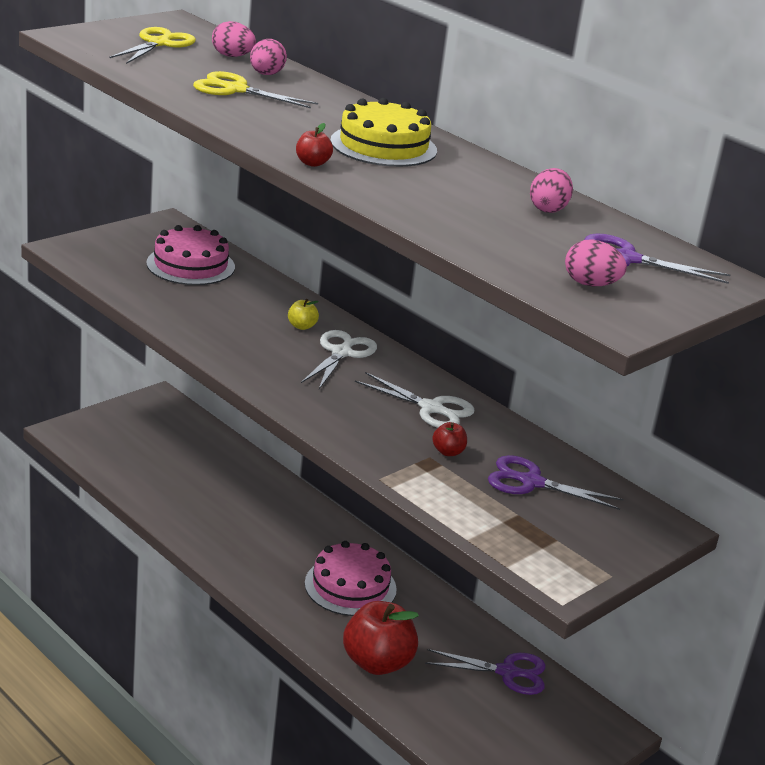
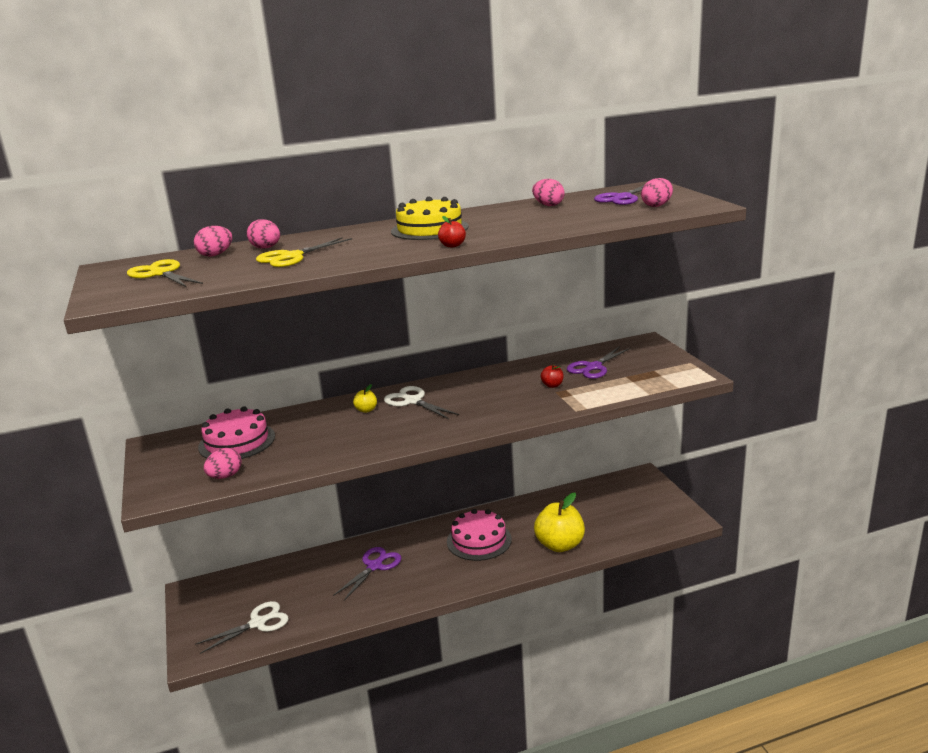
camera: 60 degrees left, 5 degrees down
red apple [343,601,419,675] -> yellow apple [534,493,585,552]
white scissors [355,372,474,428] -> white scissors moved to [195,601,288,654]
purple scissors [425,649,546,695] -> purple scissors moved to [333,547,402,601]
none -> pink egg [204,448,242,479]

